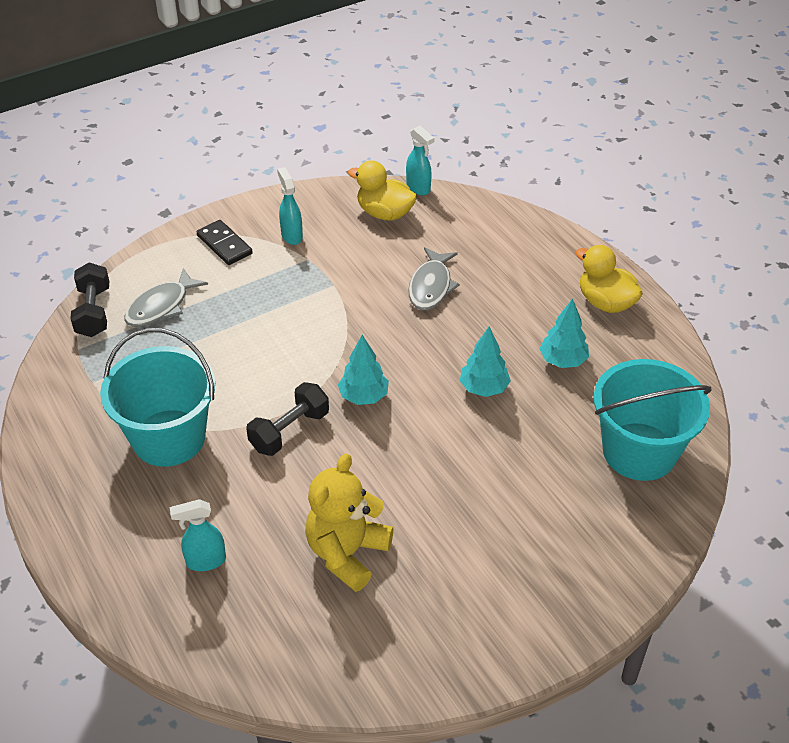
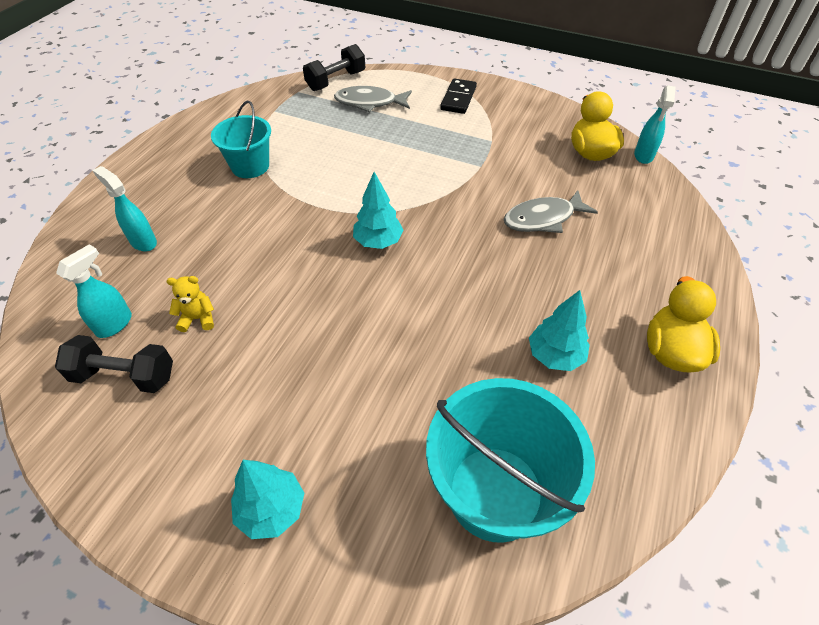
camera: 55 degrees right, 5 degrees up
turquoise bucket [100,328,215,467] -> turquoise bucket [211,100,271,178], size x0.61
black dumbbell [246,382,329,456] -> black dumbbell moved to [55,335,173,393]
turquoise spray bottle [277,167,303,245] -> turquoise spray bottle moved to [56,244,132,338]
yellow teddy bear [305,454,393,592] -> yellow teddy bear [167,276,214,332], size x0.46
turquoise tree [460,326,511,397] -> turquoise tree moved to [231,460,304,539]

